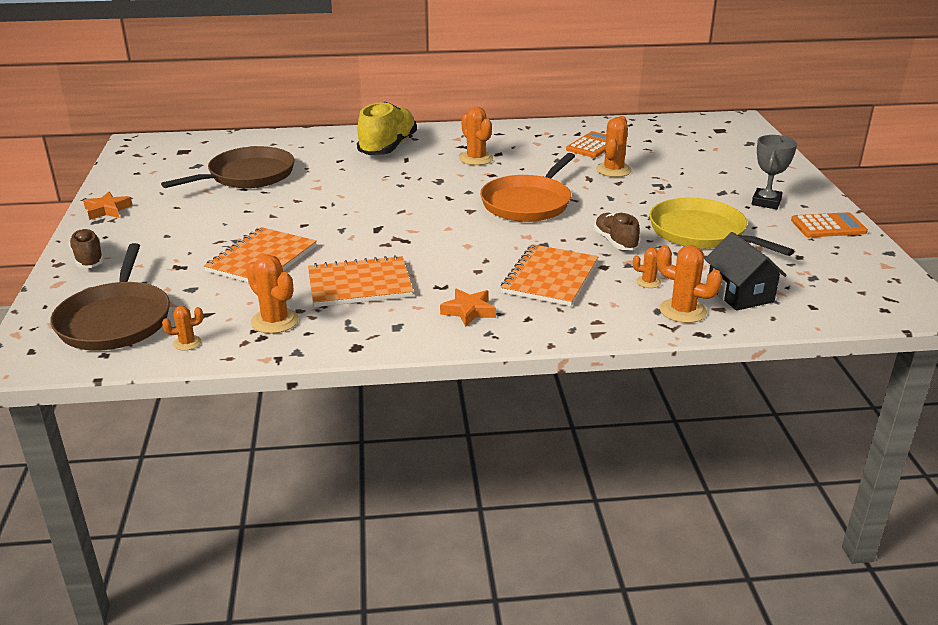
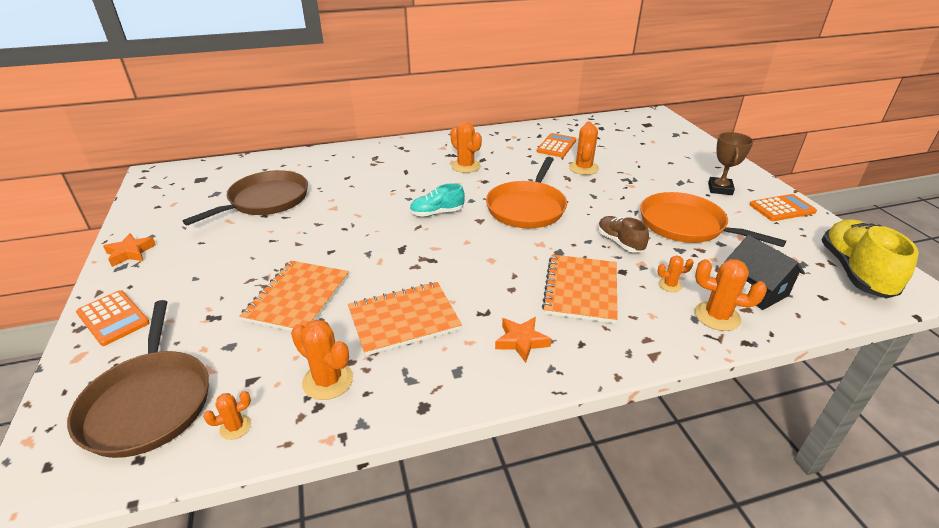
camera: 10 degrees left, 5 degrees up
brown shoe [69,229,104,268] -> orange calculator [76,290,150,346]
yellow shoe [357,102,417,155] -> yellow shoe moved to [821,219,919,299]
yellow pan [649,198,794,256] -> orange pan [640,192,786,247]
grey trophy [752,135,797,209] -> brown trophy [708,132,754,195]
none -> turquoise shoe [410,183,465,217]

